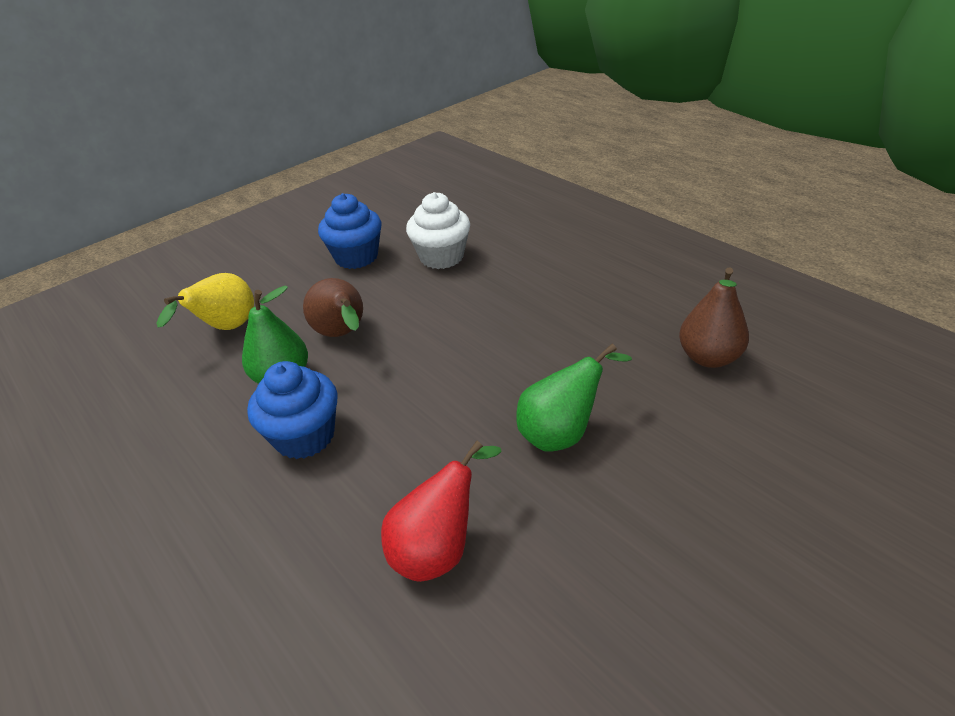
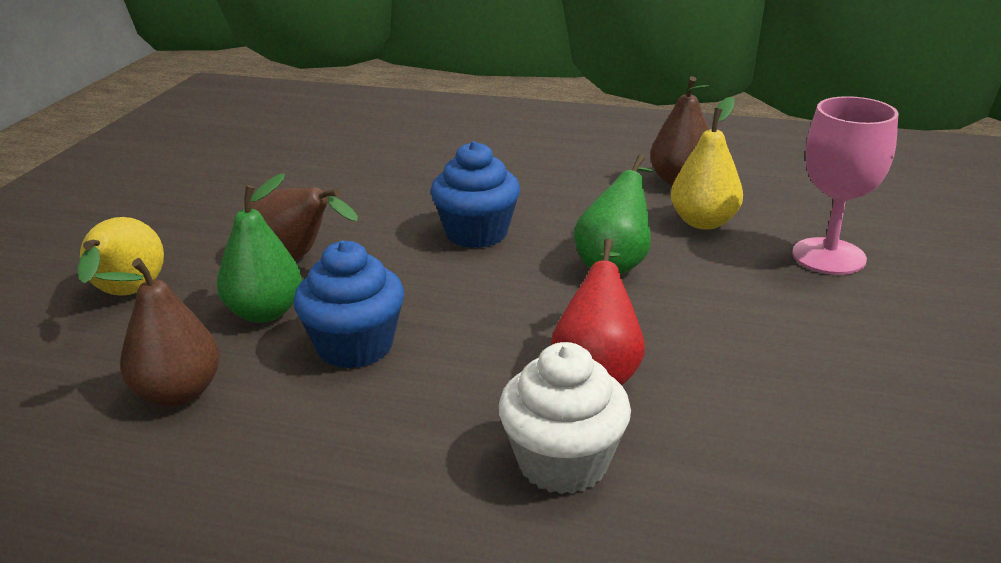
camera: 35 degrees left, 10 degrees down
blue cupcake [318,193,382,269] -> blue cupcake moved to [431,141,520,248]
white cupcake [406,192,470,269] -> white cupcake moved to [499,342,631,494]
none -> brown pear [95,258,220,406]
none -> yellow pear [671,97,743,230]
none -> pink goblet [792,96,898,275]

